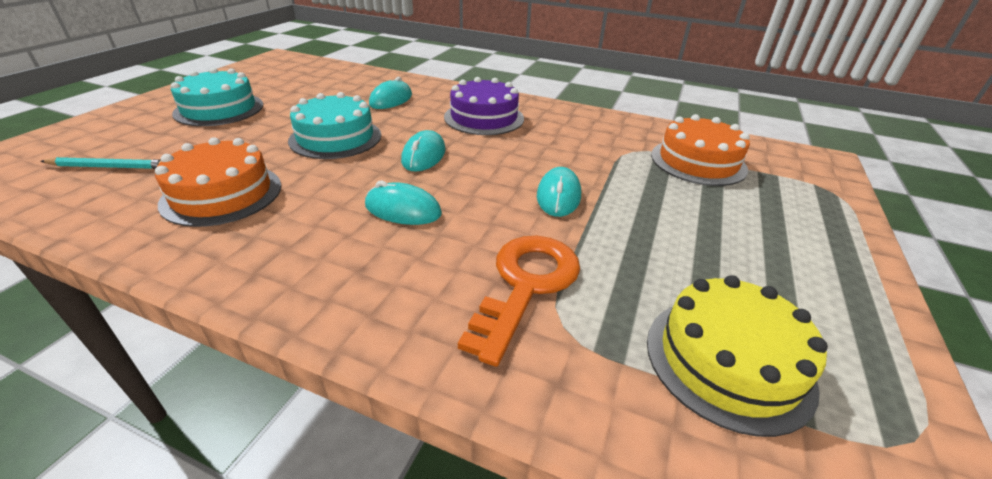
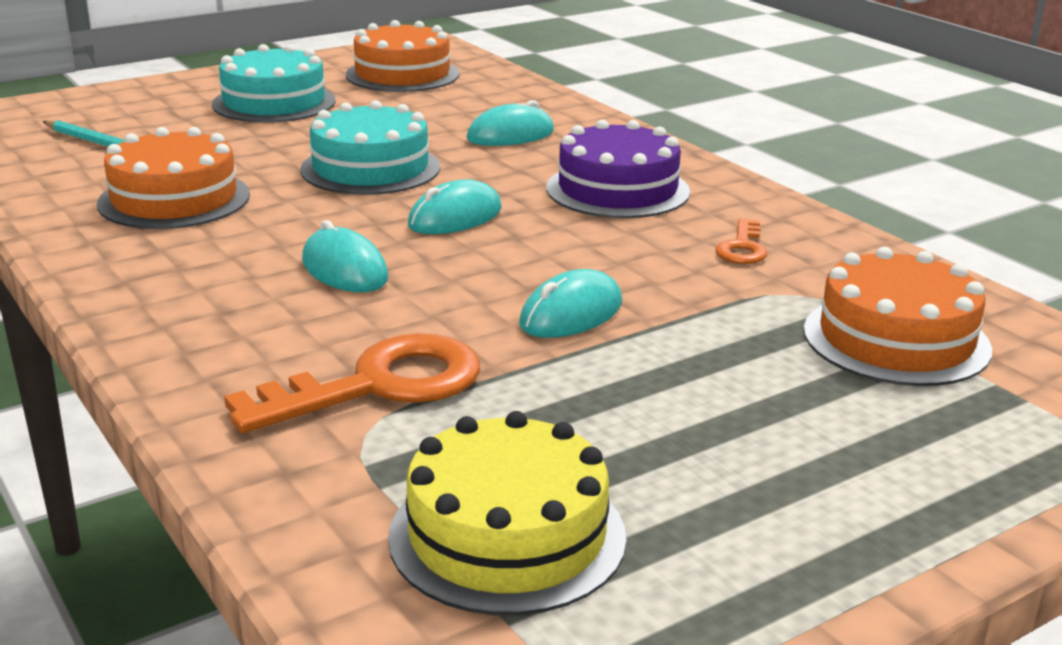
camera: 35 degrees right, 10 degrees down
none -> orange cake [346,20,460,92]
none -> orange key [715,218,767,264]

